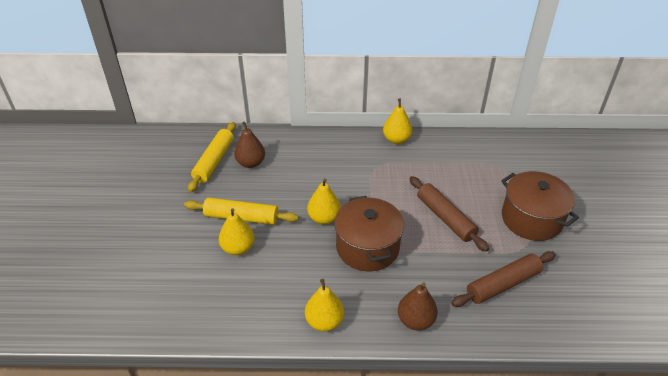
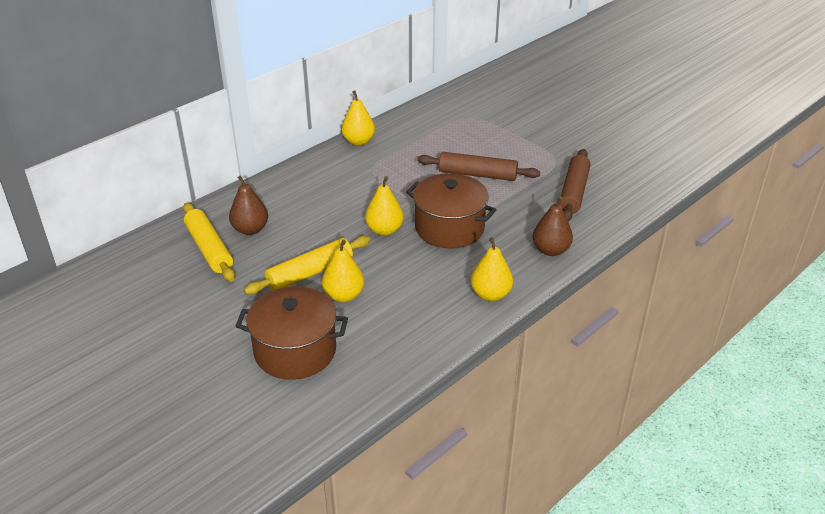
camera: 45 degrees left, 5 degrees down
brown pot [501,171,579,241] -> brown pot moved to [236,286,348,380]

